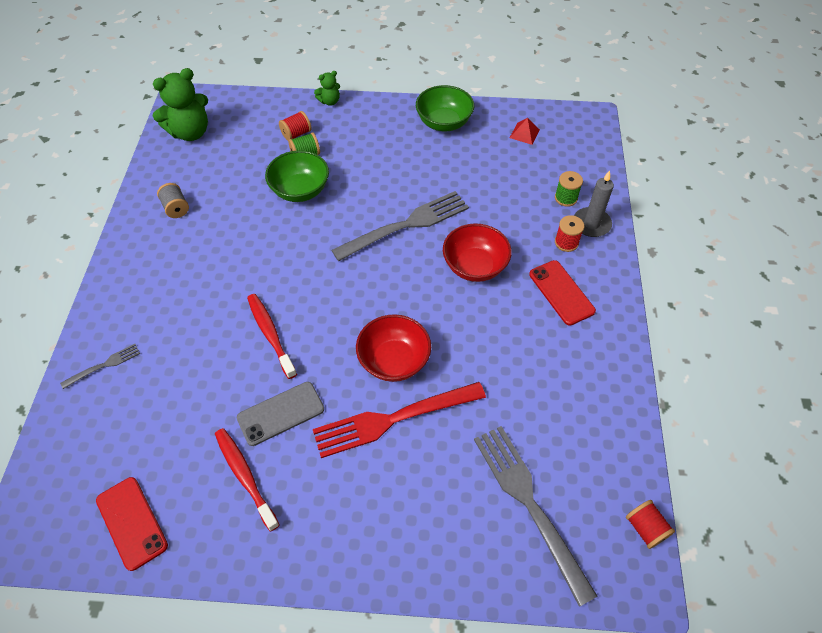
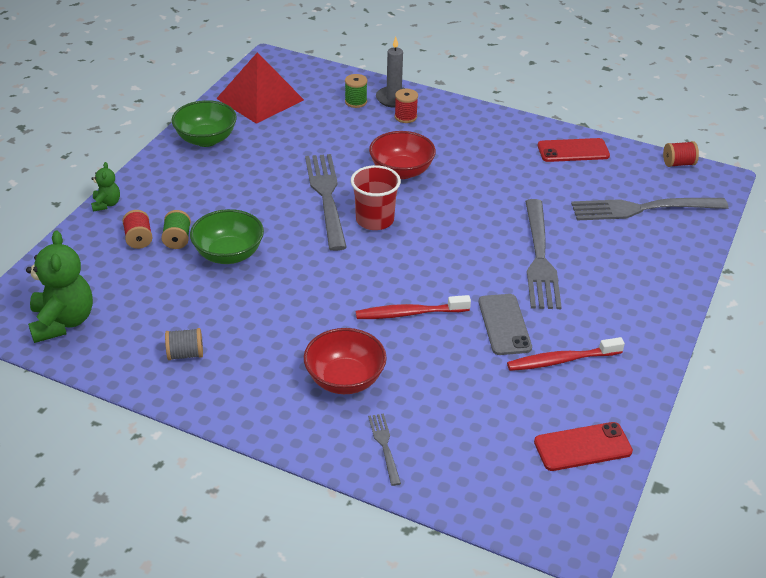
camera: 70 degrees left, 15 degrees down
red fork [313,382,486,458] -> grey fork [525,199,562,309]
red bowl [356,314,431,382] -> red bowl moved to [304,328,387,394]
red pyramid [510,118,540,145] -> red pyramid [216,52,304,124], size x2.49
red phone [529,260,596,326] -> red phone moved to [538,138,610,162]
none -> red cup [351,165,401,230]

